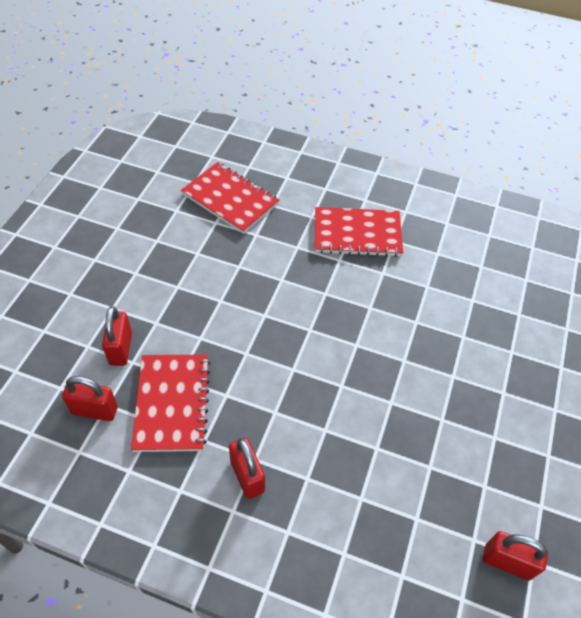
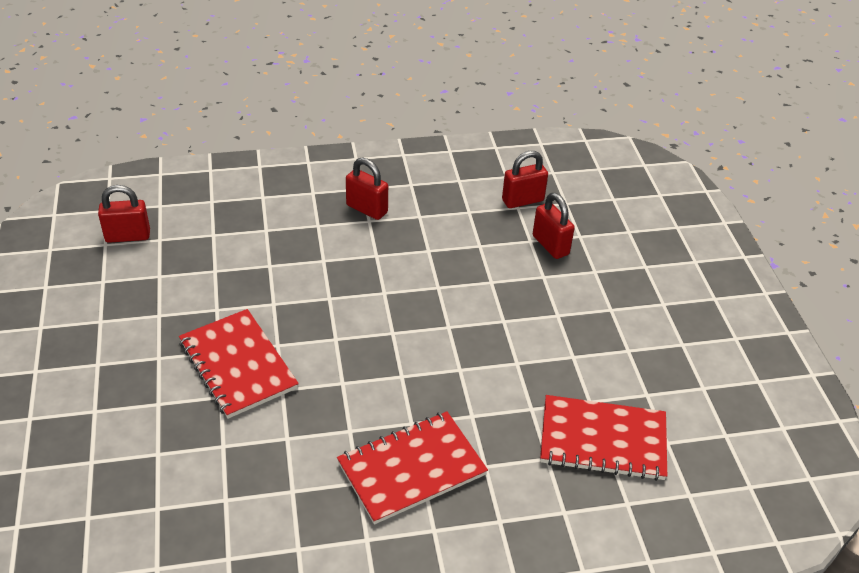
camera: 150 degrees right, 10 degrees down
red notebook [131,355,211,452] -> red notebook moved to [179,309,299,419]

